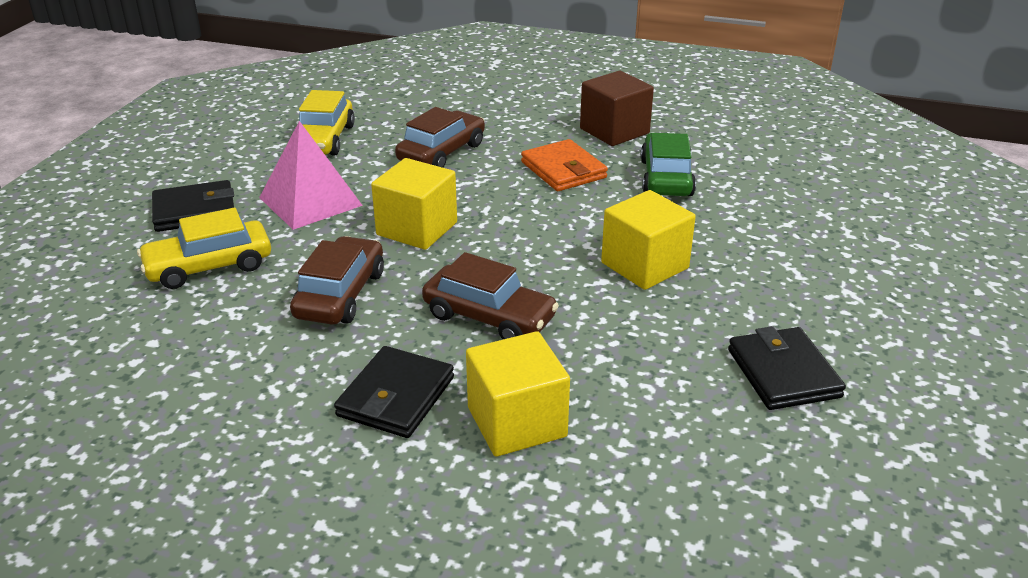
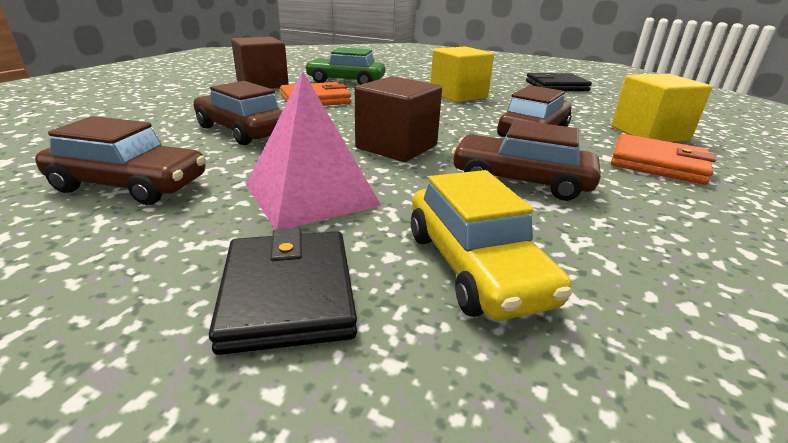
camera: 85 degrees left, 5 degrees down
yellow car [291,90,355,156] -> brown car [35,116,206,205]
black wallet [334,346,454,438] -> orange wallet [611,134,716,185]
yellow cube [371,158,457,250] -> brown cube [355,76,442,162]

